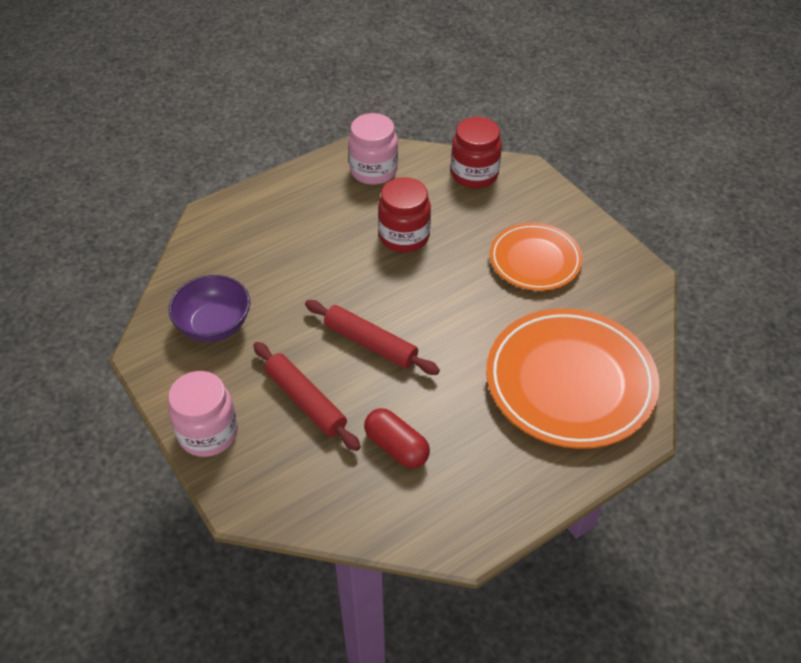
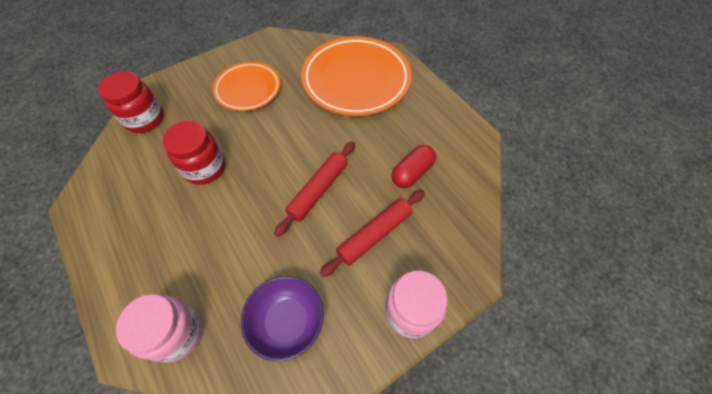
camera: 90 degrees left, 10 degrees up
pink jar [348,113,398,185] -> pink jar moved to [116,294,203,363]

